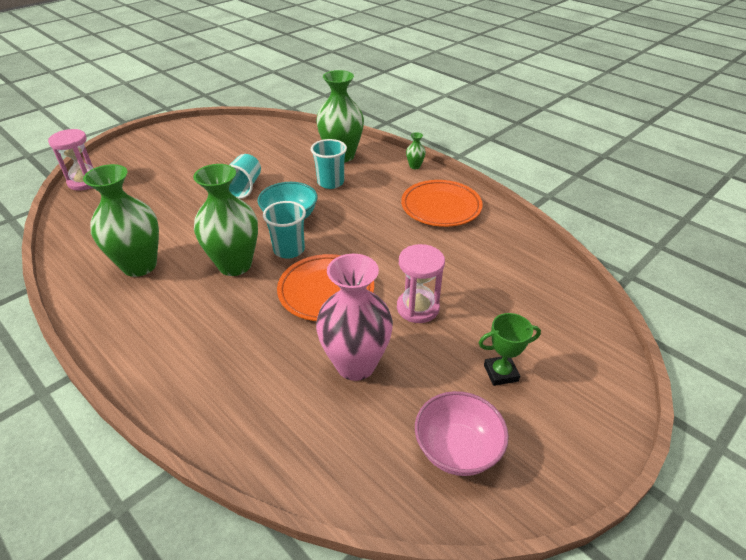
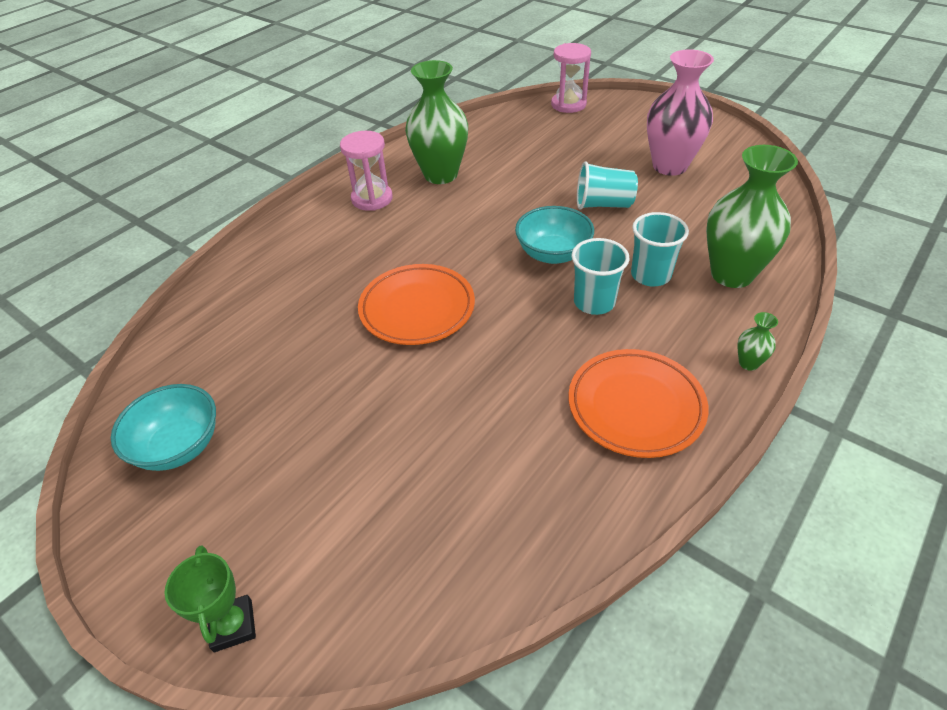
camera: 85 degrees right, 5 degrees up
green vase [193,164,258,276] -> none
turquoise cup [263,201,306,259] -> turquoise cup moved to [572,238,629,315]
pink vase [316,254,393,381] -> pink vase moved to [647,49,714,176]
pink hourglass [397,244,445,323] -> pink hourglass moved to [340,131,393,211]
pink bowl [415,391,509,476] -> turquoise bowl [111,384,216,471]
green trophy [479,313,541,386] -> green trophy moved to [164,545,256,652]

